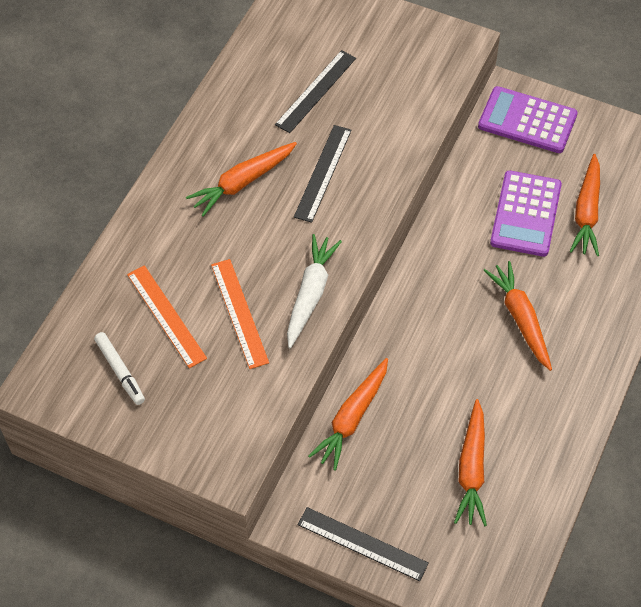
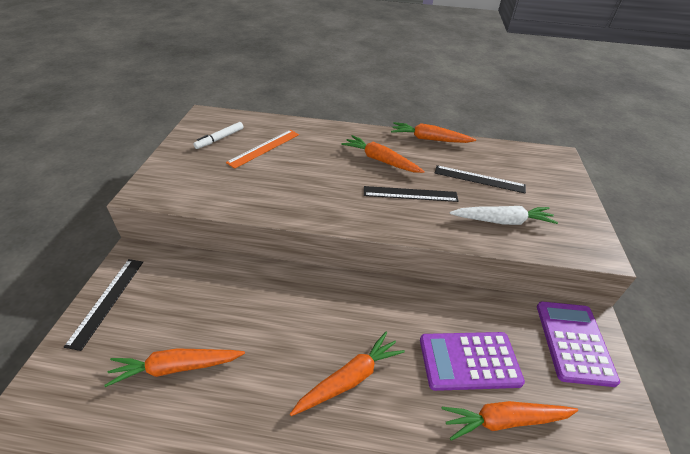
camera: 70 degrees right, 15 degrees down
orange ruler [211,259,269,369] -> none
white carrot [287,234,342,348] -> white carrot moved to [450,206,558,225]
orange carrot [308,358,388,471] -> orange carrot moved to [391,122,476,143]

